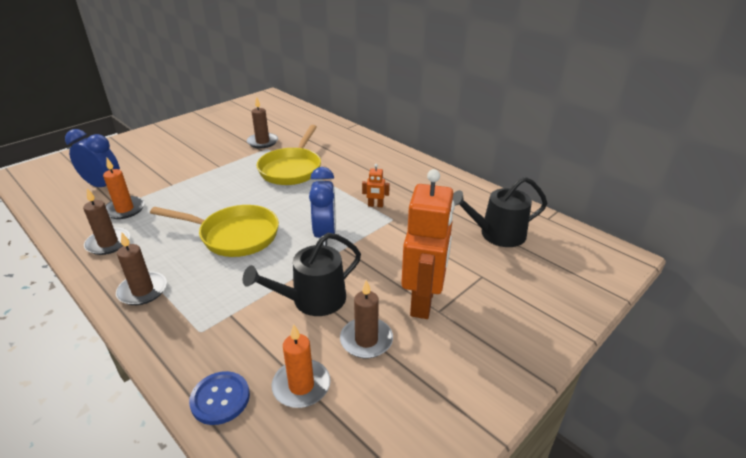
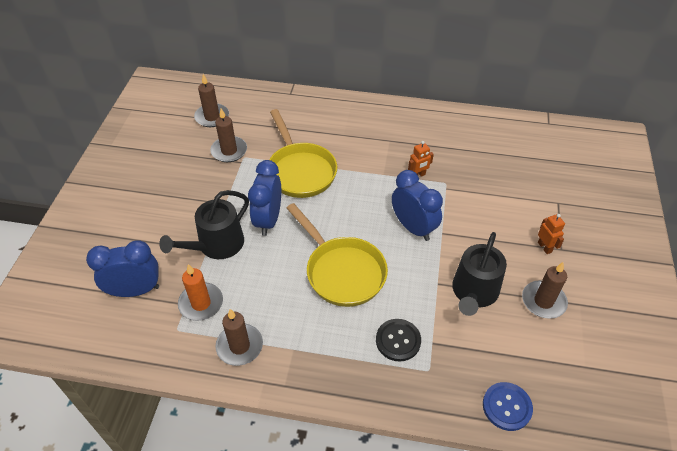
camera: 35 degrees left, 15 degrees up
brown candle [116,233,167,305] -> brown candle moved to [194,74,229,127]
yellow pan [150,205,279,257] -> yellow pan turned 75 degrees clockwise [287,203,388,307]
orange candle [272,324,331,408] -> none
orange robot [401,169,455,319] -> orange robot [538,214,565,254], size x0.40
black watering can [453,177,547,247] -> black watering can moved to [159,190,249,259]
none -> blue clock [248,160,281,236]
none -> black button [376,319,421,362]

